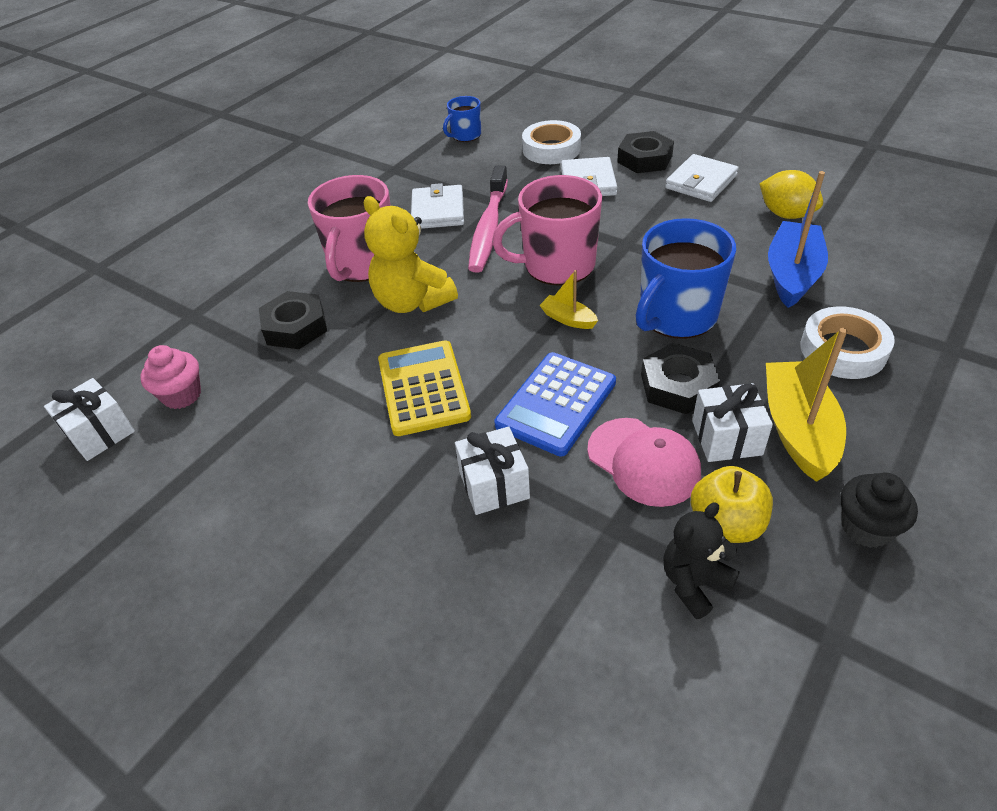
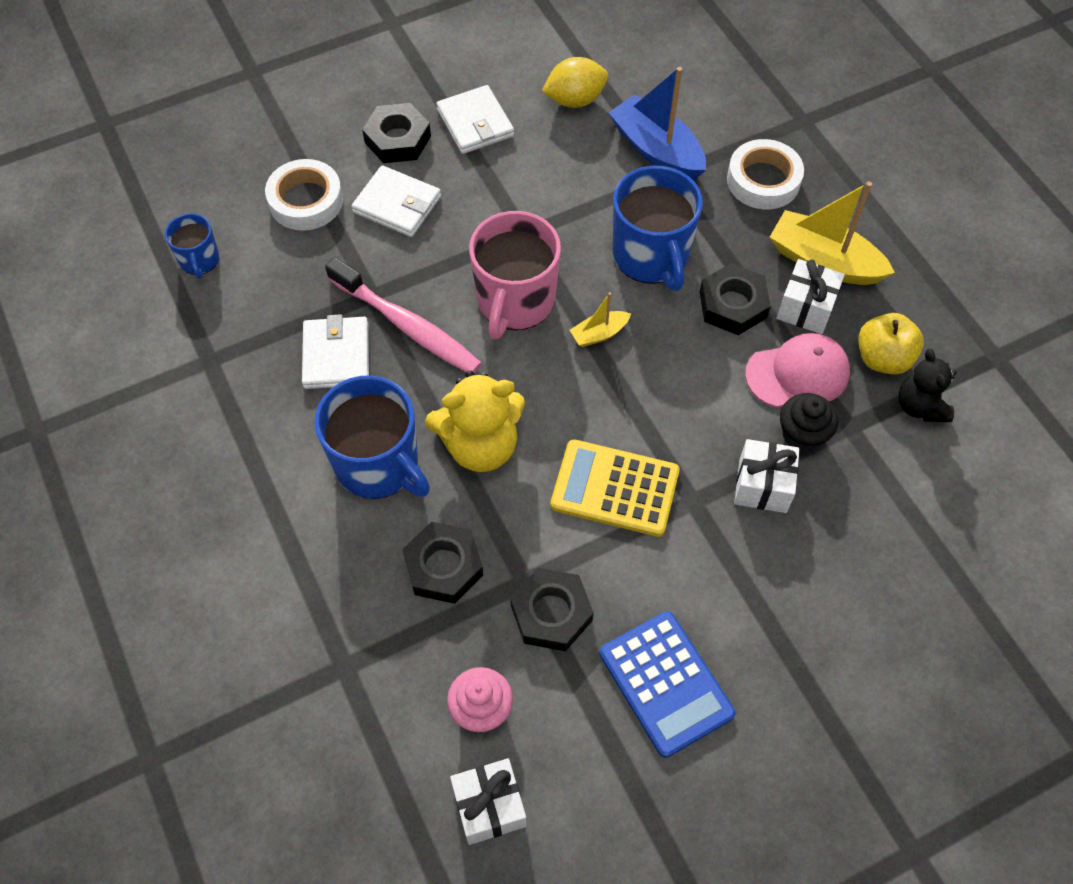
camera: 65 degrees left, 15 degrees up
pink mug [308,175,391,282] -> blue mug [314,375,430,499]
white wallet [411,183,464,229] -> white wallet turned 60 degrees clockwise [302,314,369,389]
blue calculator [494,352,616,456] -> blue calculator moved to [599,611,735,758]
black cupcake [841,473,918,548] -> black cupcake moved to [780,393,838,452]
none -> black nut [510,568,594,651]

